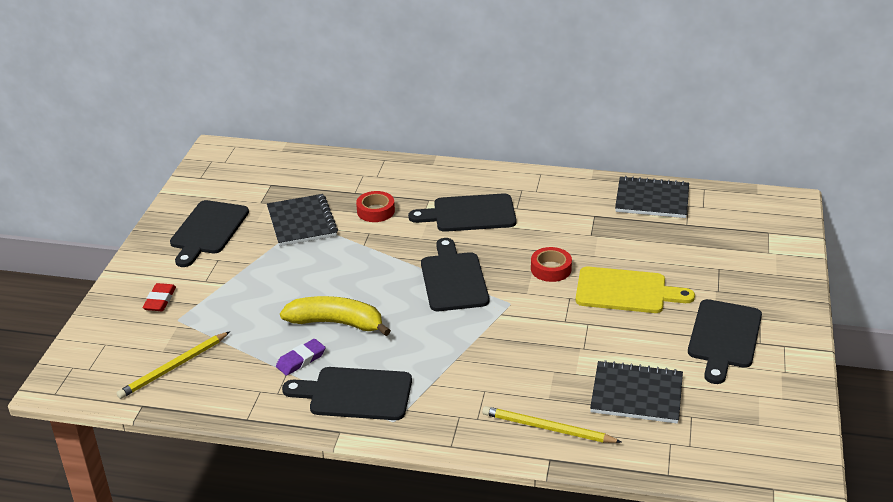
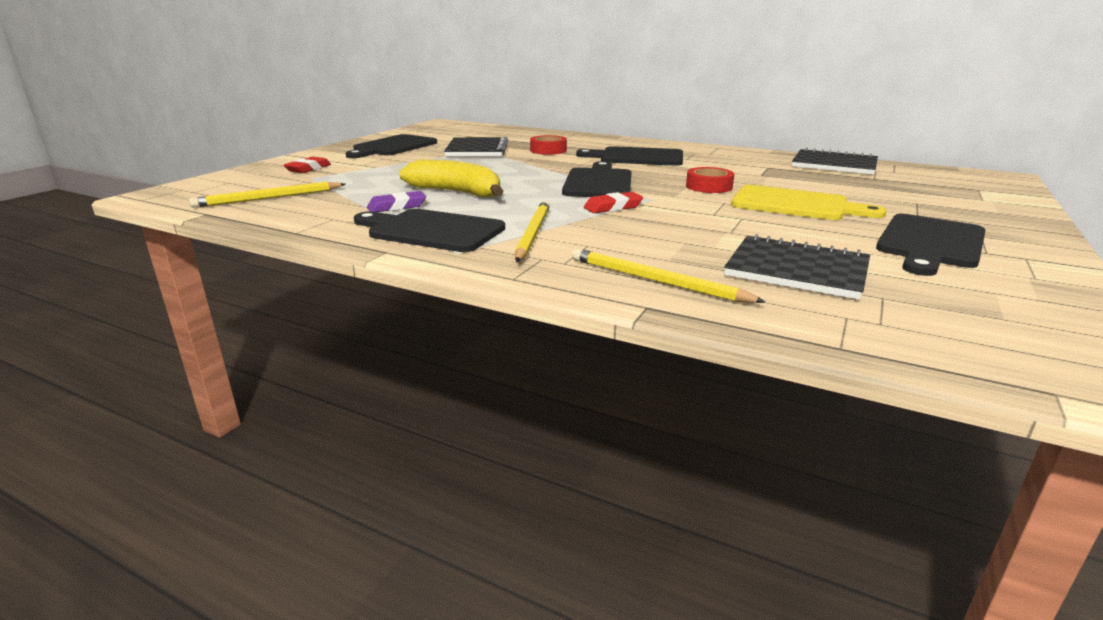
camera: 15 degrees right, 10 degrees down
none -> yellow pencil [515,201,550,262]
none -> red eraser [584,192,643,213]

